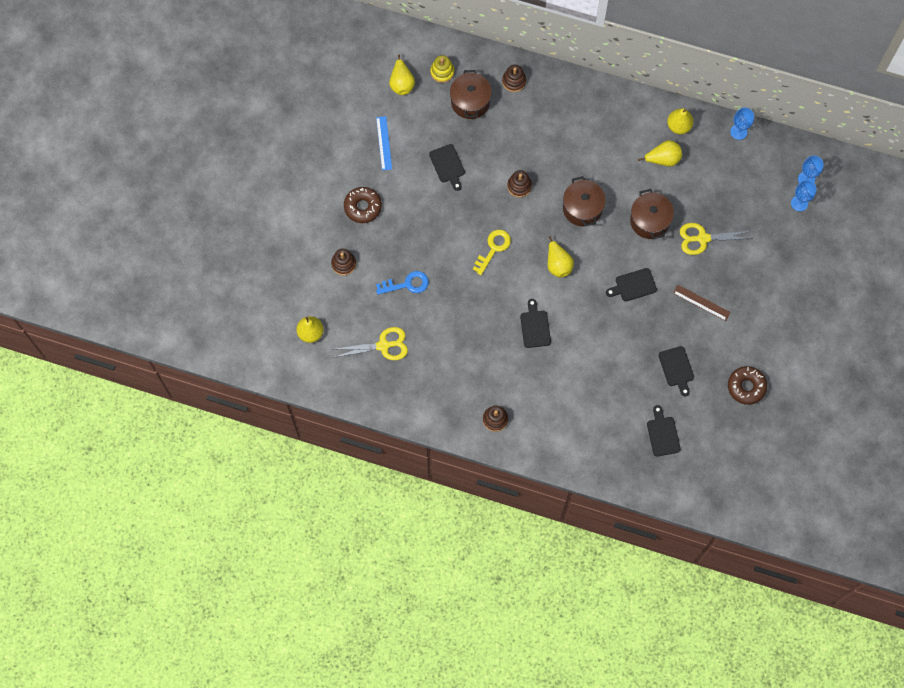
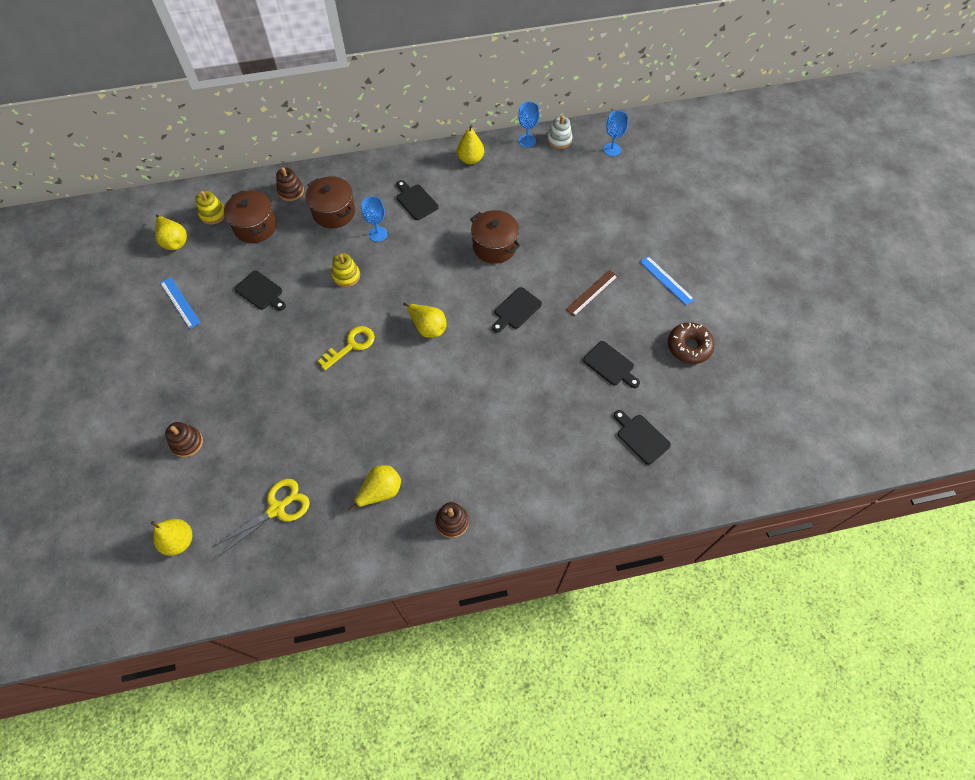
camera: 30 degrees left, 10 degrees down
brown donut [344,187,382,223] -> none
blue key [376,271,429,295] -> none
yellow key [473,230,511,275] -> yellow key turned 45 degrees clockwise [318,326,375,370]
brown stacking toy [507,170,532,197] -> yellow stacking toy [332,253,360,287]
black cutting board [520,299,551,348] -> black cutting board moved to [396,180,438,220]
brown pot [563,176,606,227] -> brown pot moved to [306,176,355,229]
yellow pear [638,140,682,167] -> yellow pear moved to [348,465,401,512]
brown ruler [673,285,731,321] -> brown ruler turned 45 degrees counterclockwise [566,270,618,317]
yellow scissors [680,223,754,255] -> none
blue goblet [791,180,816,211] -> blue goblet moved to [361,196,388,242]
none -> white stacking toy [547,115,573,149]
none -> blue ruler [640,256,694,305]

